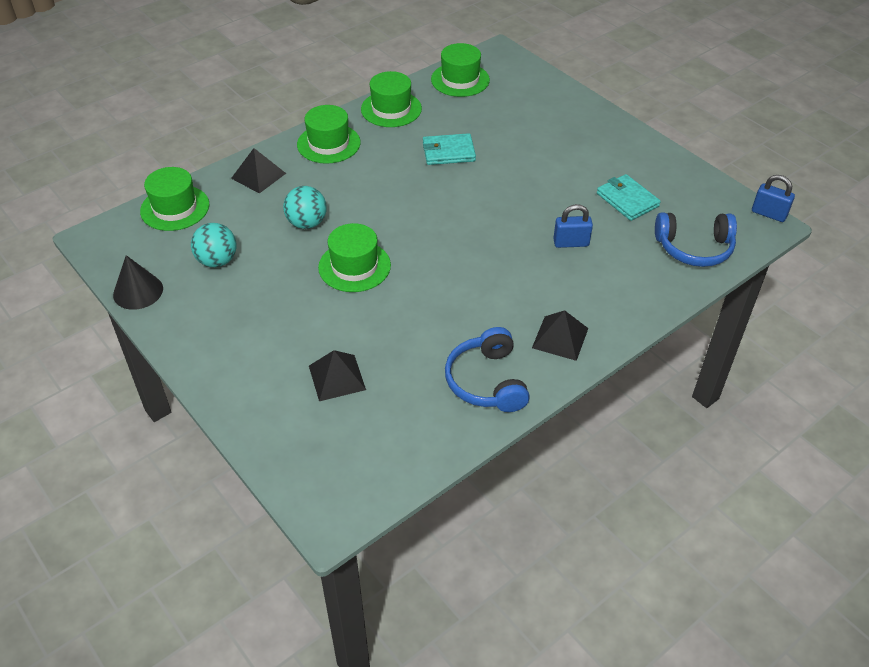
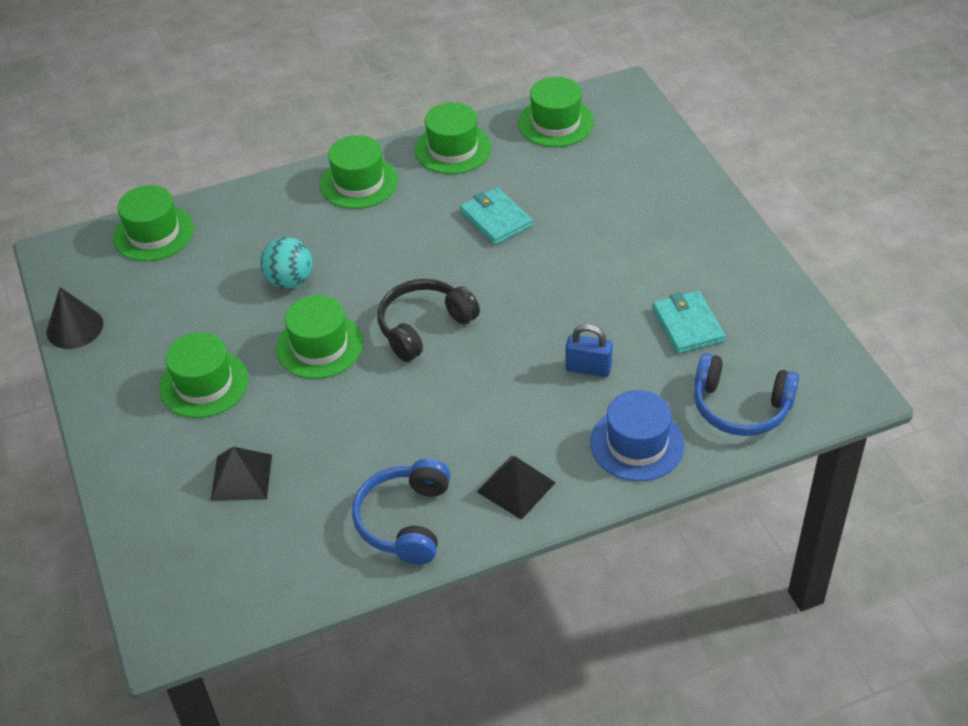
camera: 20 degrees right, 0 degrees up
turquoise ball [191,223,237,267] -> none
black pyramid [231,148,286,194] -> none
turquoise wallet [423,133,476,165] -> turquoise wallet turned 45 degrees clockwise [460,187,533,245]
blue padlock [752,175,795,222] -> none
none -> green hat [159,332,249,418]
none -> black headphones [378,279,480,362]
none -> blue hat [590,390,685,481]

